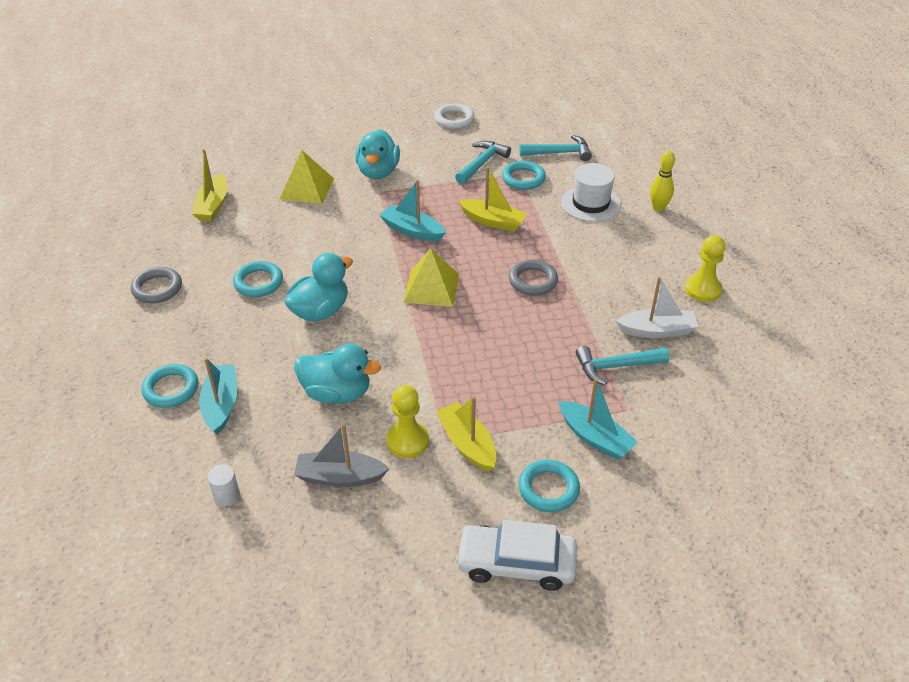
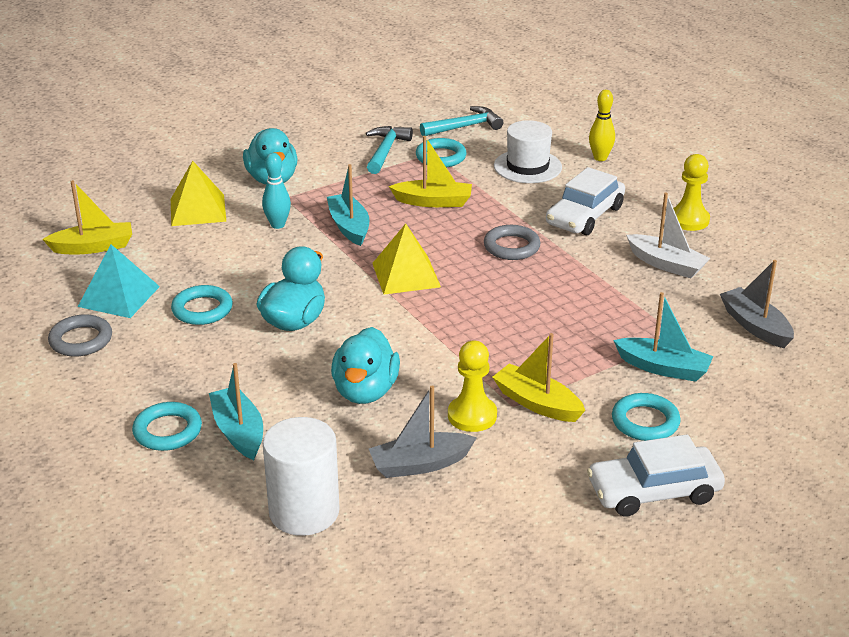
camera: 20 degrees left, 10 degrees down
yellow boat [191,149,227,222] -> yellow boat turned 90 degrees counterclockwise [42,180,132,254]
white cylinder [207,464,240,506] -> white cylinder [263,417,340,536], size x2.27
turquoise duck [294,344,381,404] -> turquoise duck turned 105 degrees clockwise [331,327,400,404]
turquoise boat [379,180,446,241] -> turquoise boat turned 60 degrees clockwise [327,164,369,246]
white ring [434,103,475,129] -> none
turquoise hammer [575,346,670,386] -> none
white boat [616,277,698,338] -> white boat turned 60 degrees clockwise [626,193,711,278]
none -> turquoise pyramid [78,244,160,318]
none -> turquoise bowling pin [262,153,291,229]
none -> white car [546,167,625,235]
none -> grey boat [720,260,794,348]

